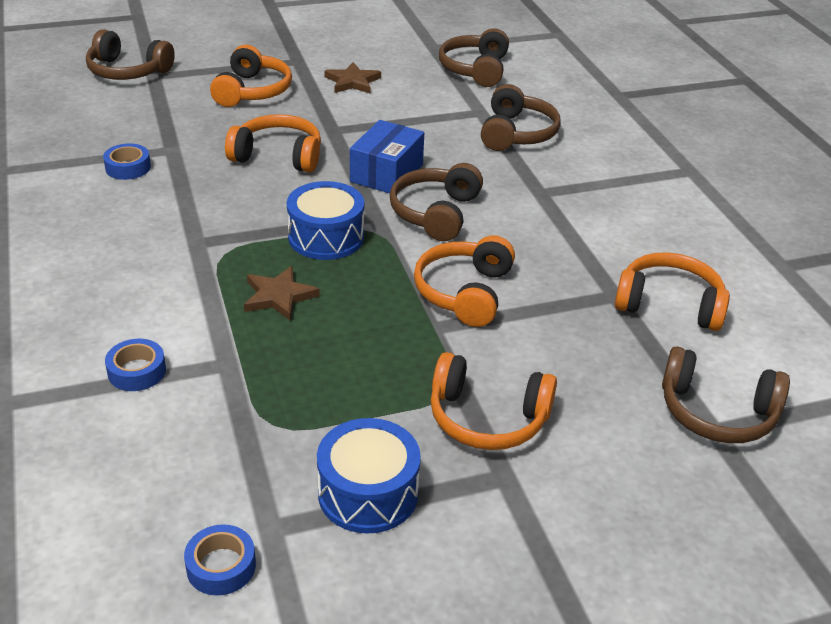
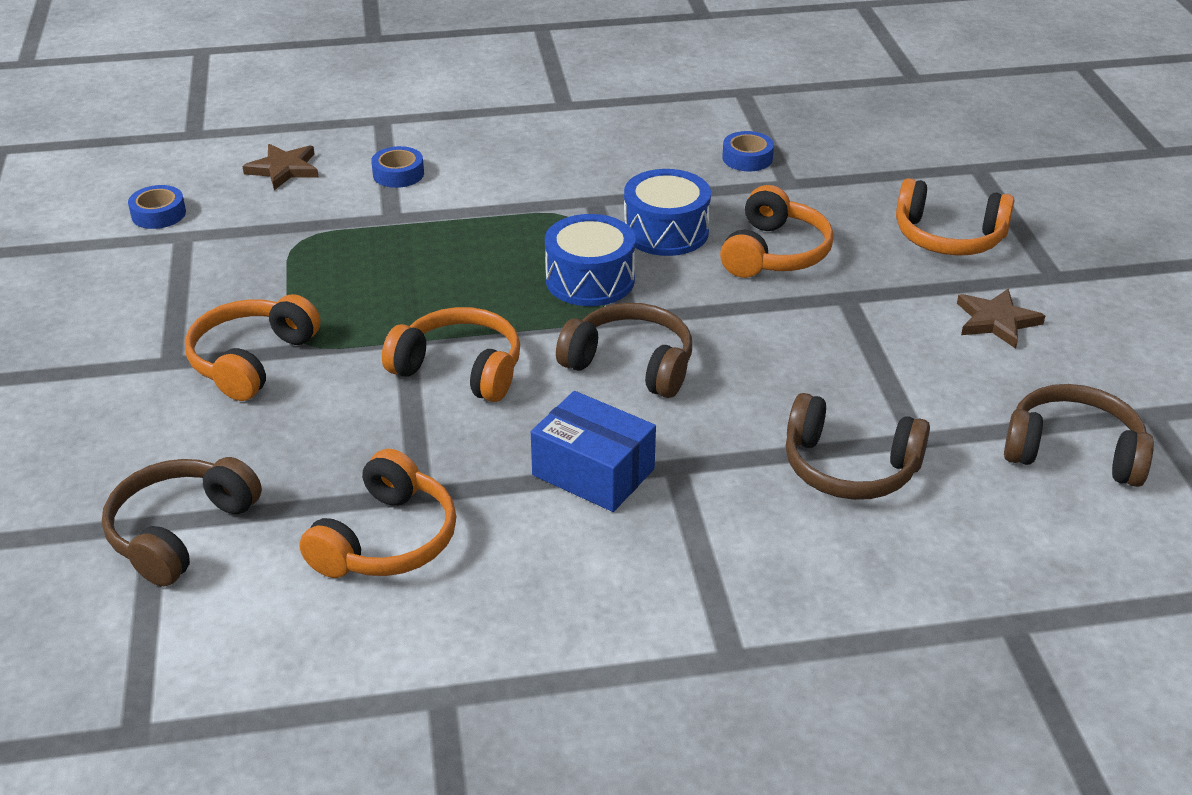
camera: 100 degrees right, 0 degrees up
brown headphones [86,29,175,80] -> none
brown star [244,266,320,321] -> brown star moved to [243,144,319,190]
blue drum [317,418,421,534] -> blue drum moved to [624,169,711,256]
blue box [350,120,424,193] -> blue box moved to [531,391,656,512]

